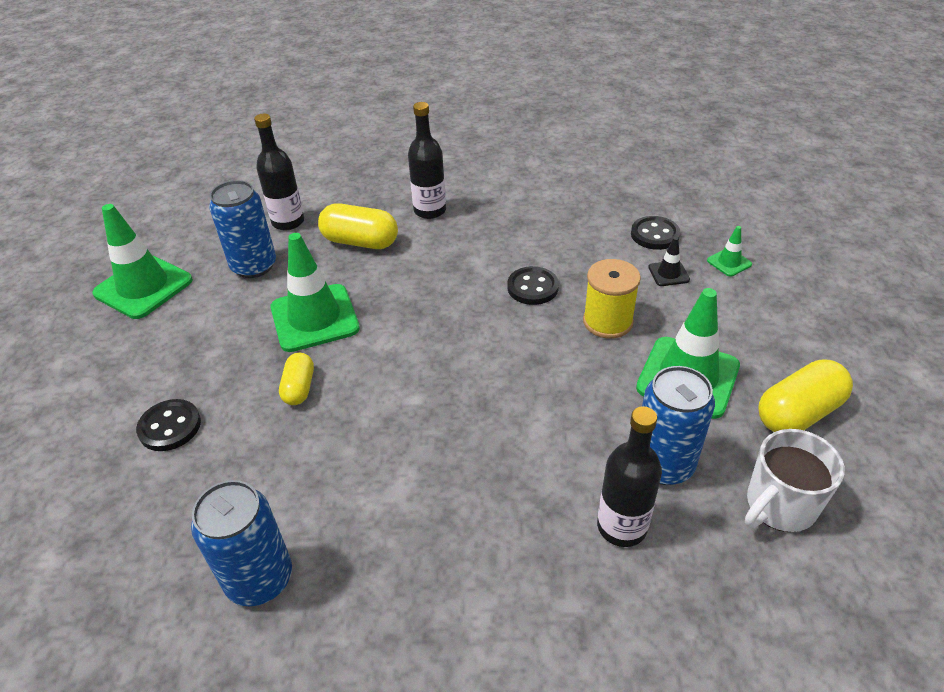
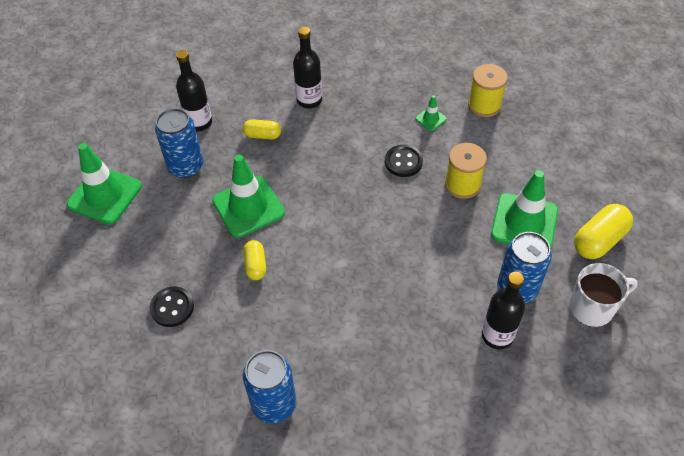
camera: 10 degrees left, 10 degrees up
yellow capsule [318,203,398,249] -> yellow capsule [243,119,281,140], size x0.61
black button [631,216,680,250] -> yellow spool [468,64,508,117]
black traffic cone [648,237,690,286] -> none
green traffic cone [707,226,752,277] -> green traffic cone moved to [415,95,447,131]
white mug [745,429,845,532] -> white mug turned 150 degrees counterclockwise [569,263,638,327]

